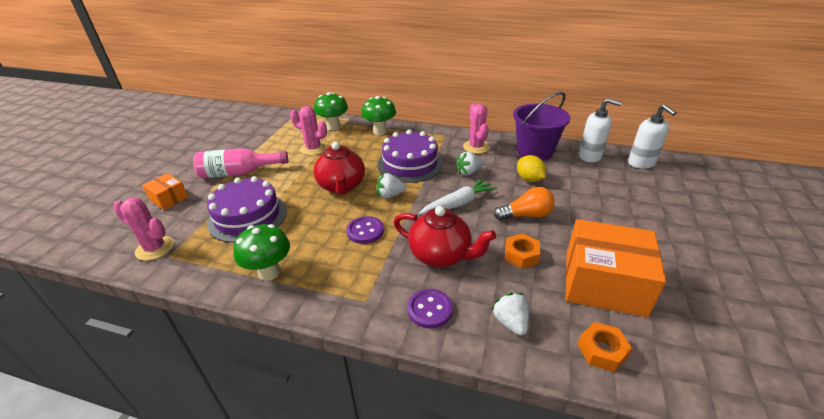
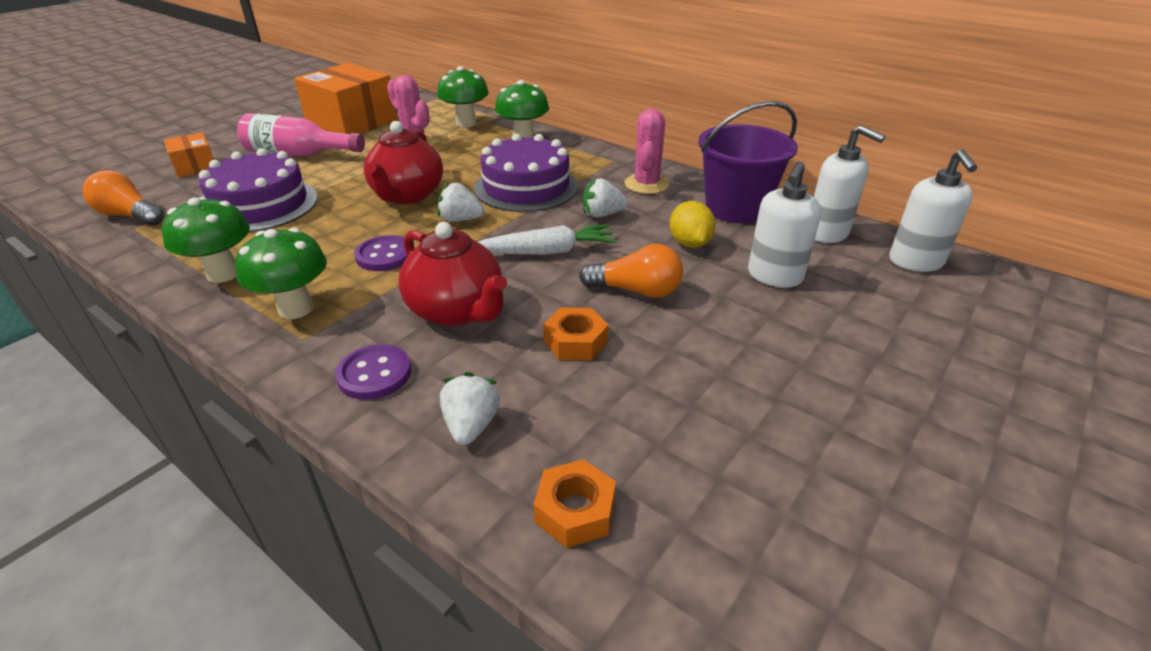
camera: 20 degrees right, 0 degrees up
pink cactus [113,198,174,261] -> orange light bulb [83,170,164,226]
orange box [566,219,666,317] -> orange box moved to [294,63,397,134]
none -> green mushroom [235,228,327,319]
none -> white soap dispenser [748,161,821,288]

